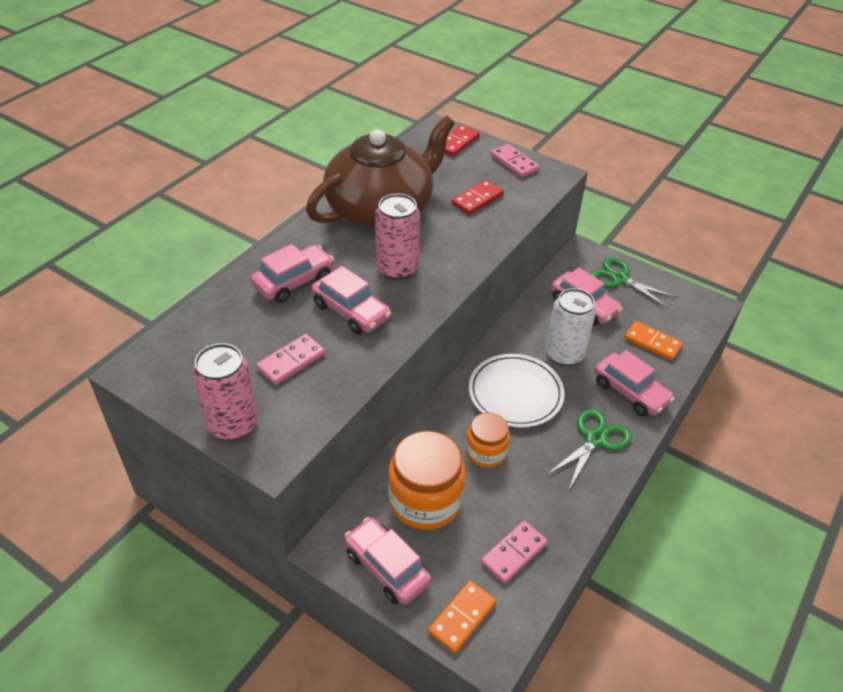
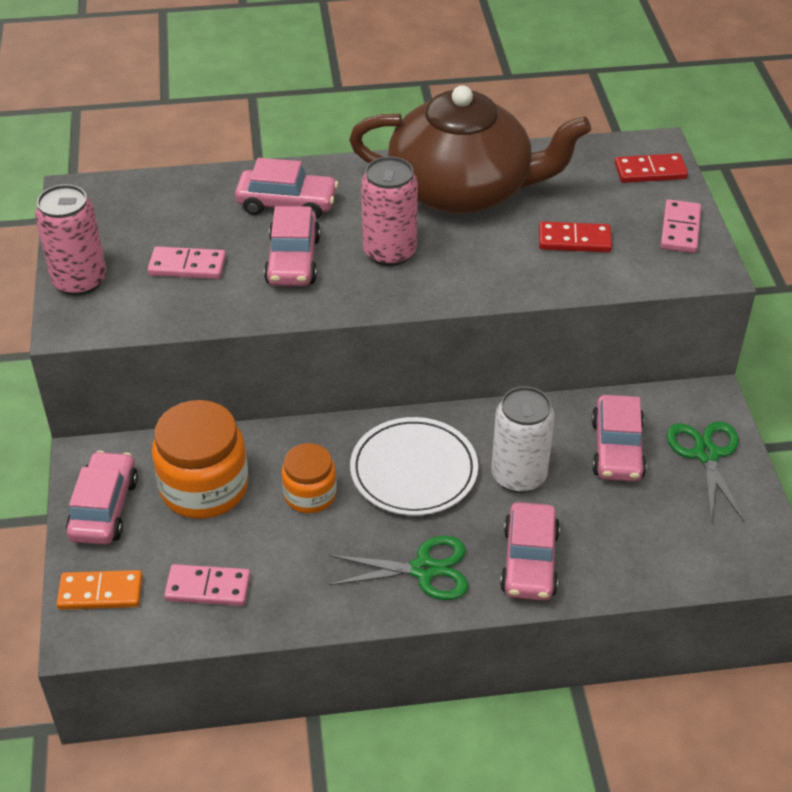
camera: 50 degrees right, 0 degrees up
orange domino [624,321,683,360] -> none

